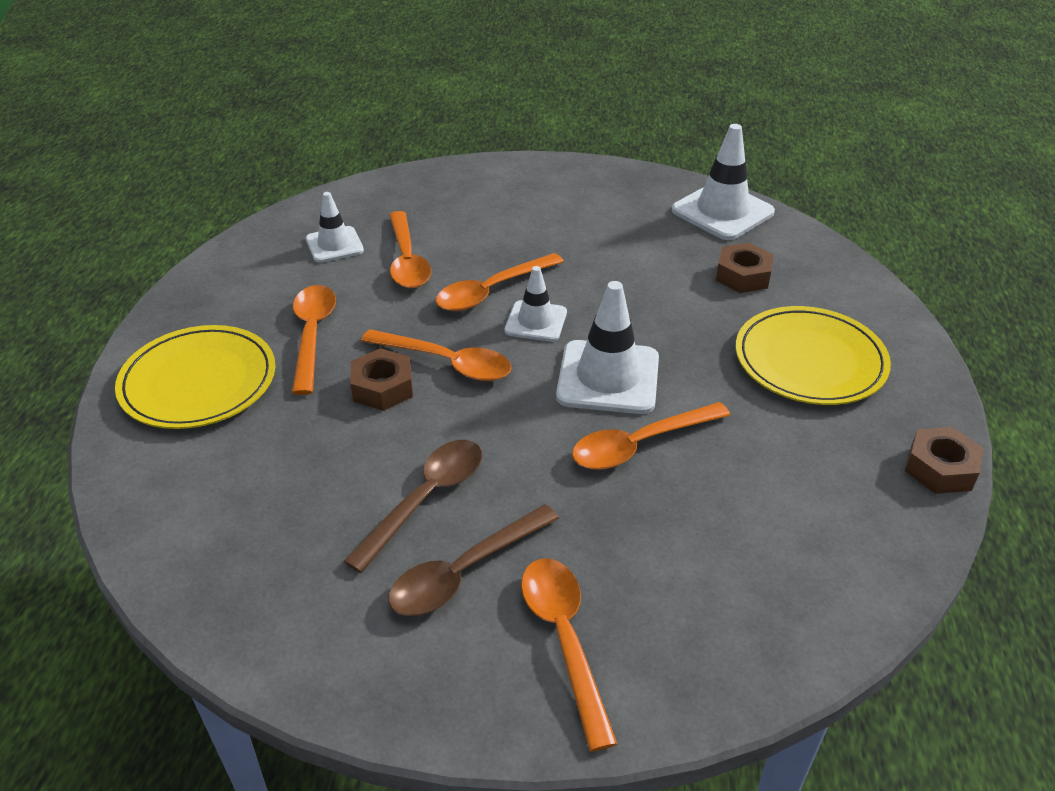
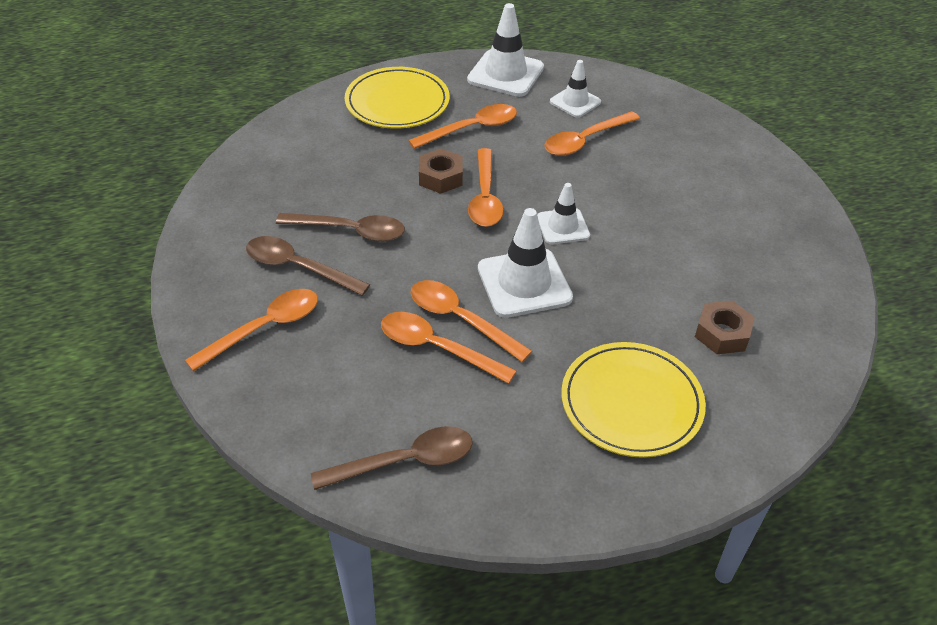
camera: 65 degrees right, 5 degrees up
orange spoon [436,253,564,311] -> orange spoon moved to [381,312,517,384]
white traffic cone [672,124,775,240] -> white traffic cone moved to [467,3,544,97]
brown nut [905,427,984,494] -> none
none -> brown spoon [311,426,473,490]

